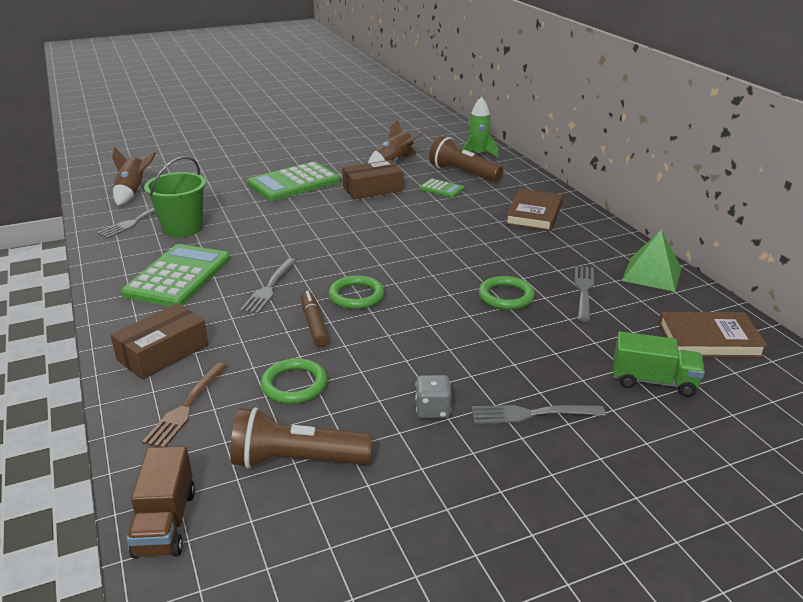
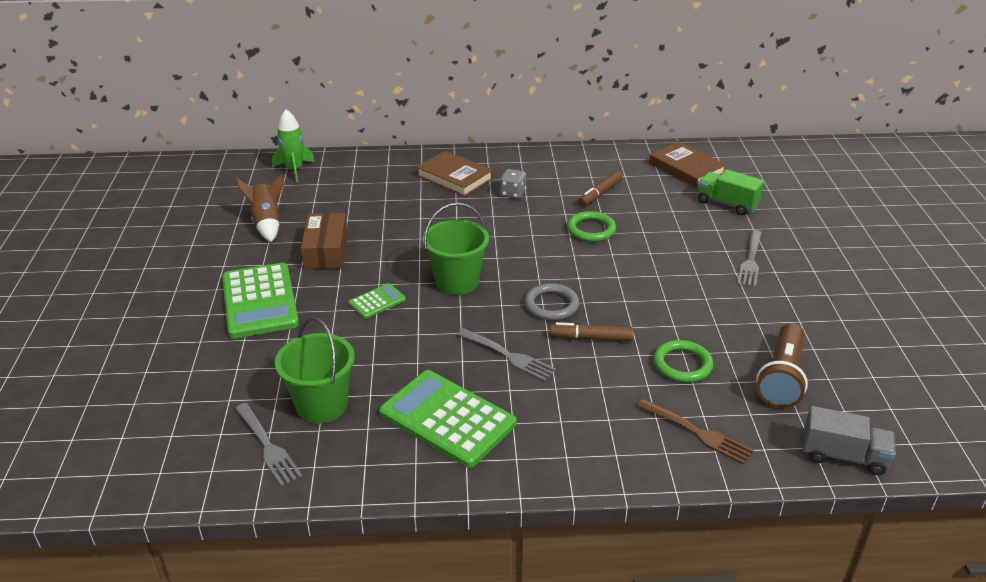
camera: 70 degrees left, 5 degrees up
brown box [111,304,208,379] -> none
brown rocket [112,148,156,205] -> none
brown truck [127,446,195,559] -> grey truck [803,406,896,475]
green ring [329,275,384,309] -> grey ring [525,283,579,320]
grey dice [415,375,451,419] -> grey dice moved to [500,169,526,199]
green calculator [419,178,464,198] -> green calculator moved to [348,283,406,319]
brown flashlight [429,136,503,182] -> none
grey fork [574,266,594,322] -> brown marker [578,171,623,207]
green truck [613,331,705,397] -> green truck turned 90 degrees counterclockwise [698,169,764,215]
green pyramid [622,230,681,292] -> none
brown book [659,312,768,358] -> brown book turned 60 degrees counterclockwise [649,141,726,188]
none -> green bucket [423,203,489,295]

